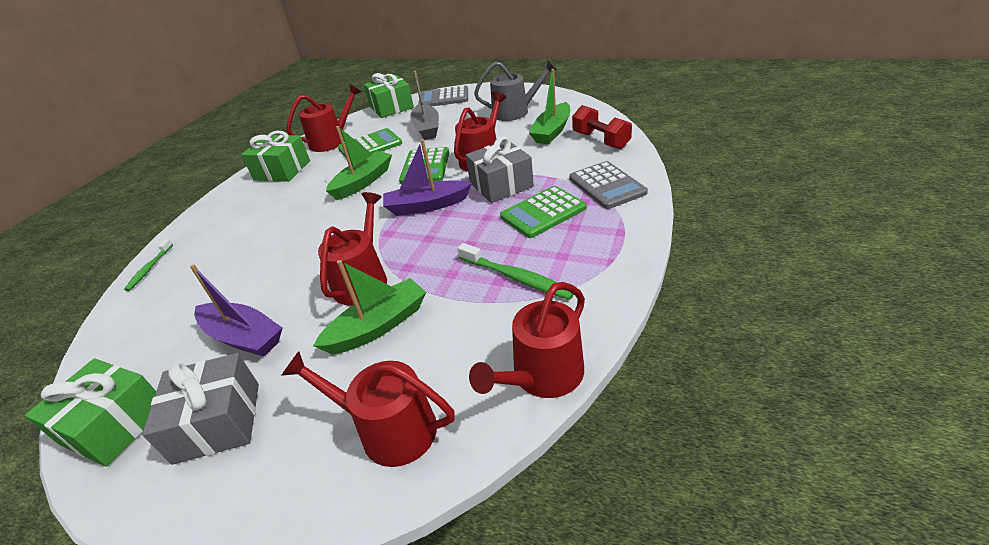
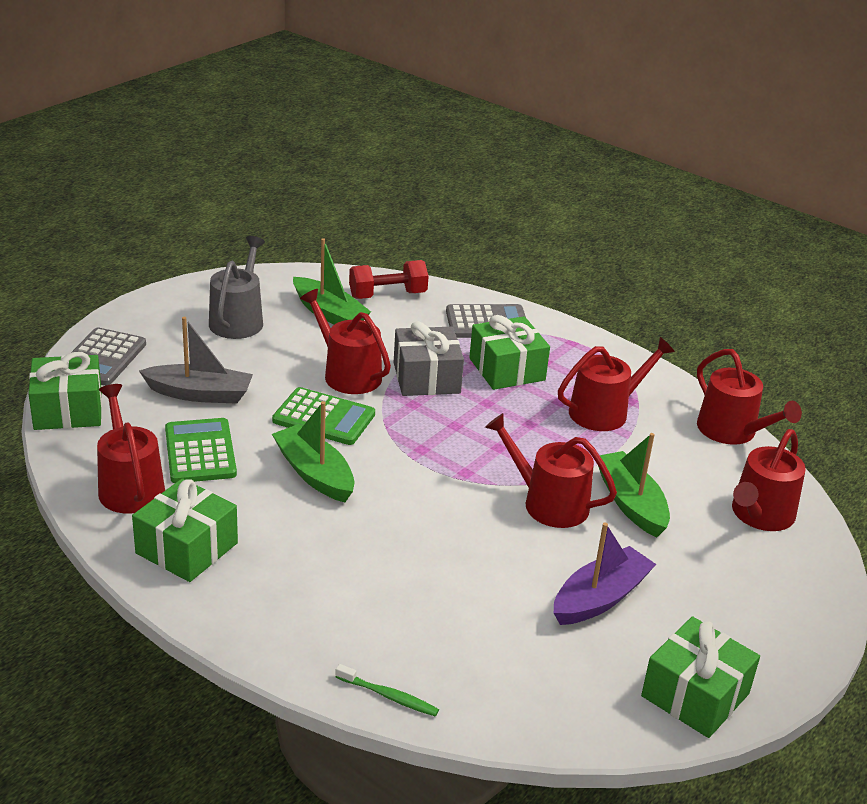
camera: 80 degrees left, 5 degrees down
grey gift [142,353,259,465] -> none
purple boat [383,139,472,216] -> none
green toothbrush [457,243,574,300] -> red watering can [558,337,675,431]
green calculator [500,186,586,238] -> green gift [469,315,550,390]

